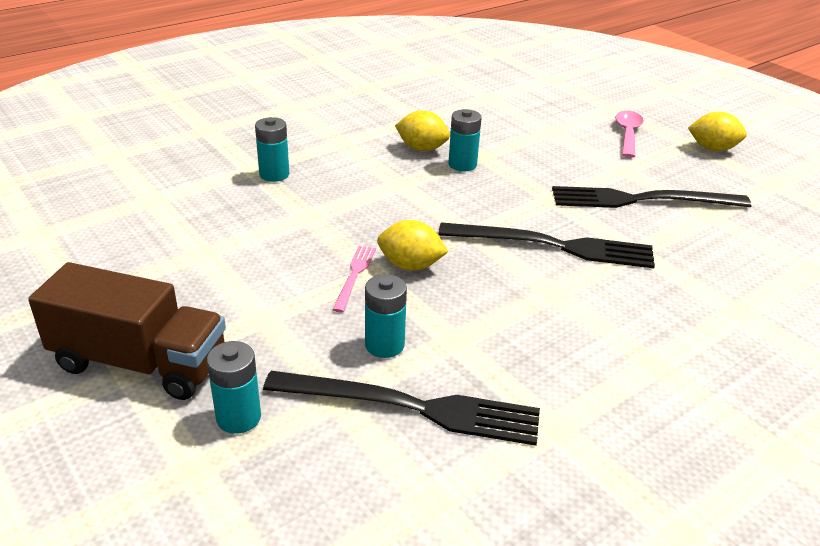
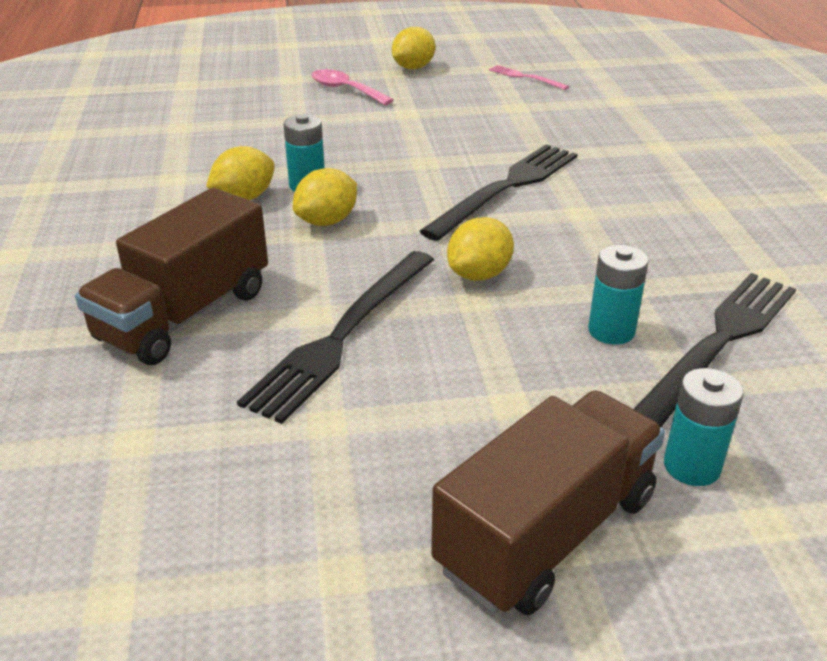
camera: 60 degrees left, 0 degrees up
turquoise battery [255,117,289,182] -> brown truck [75,188,268,365]
pink fork [332,246,376,312] -> pink fork moved to [489,65,569,90]
black fork [552,186,751,208] -> black fork moved to [237,251,434,424]
none -> yellow lemon [293,168,357,226]

